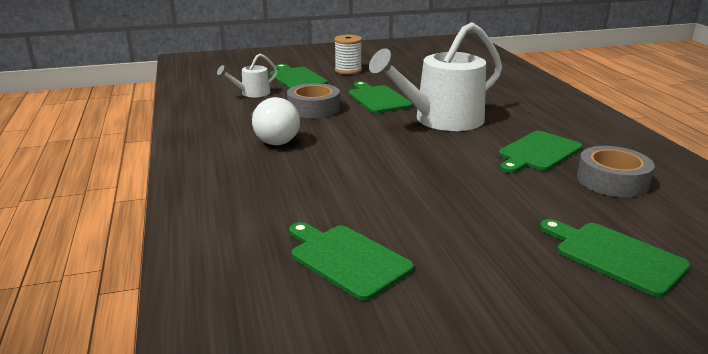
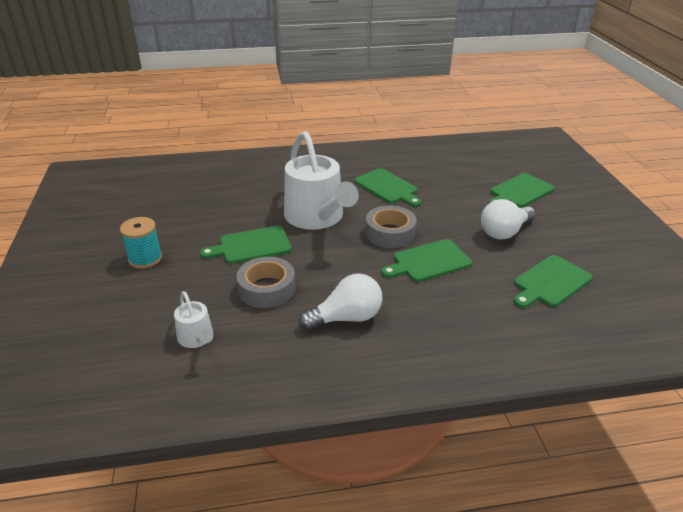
camera: 85 degrees left, 10 degrees up
green cutting board [270,64,328,89] -> green cutting board moved to [381,239,472,282]
white spool [334,35,362,75] -> turquoise spool [120,217,162,269]
grey tape [577,146,655,197] -> grey tape moved to [365,205,417,248]
none -> white light bulb [481,199,536,240]

